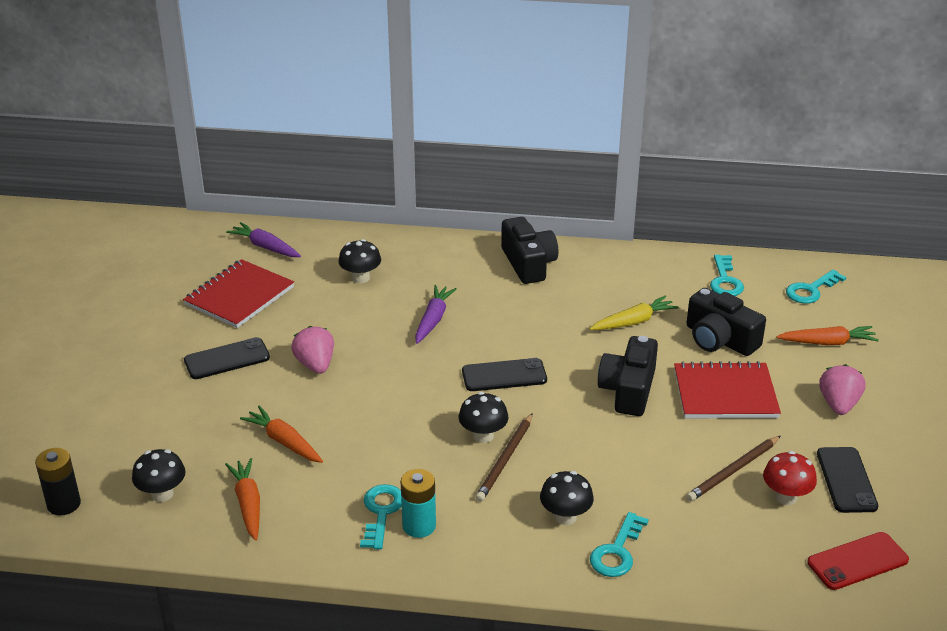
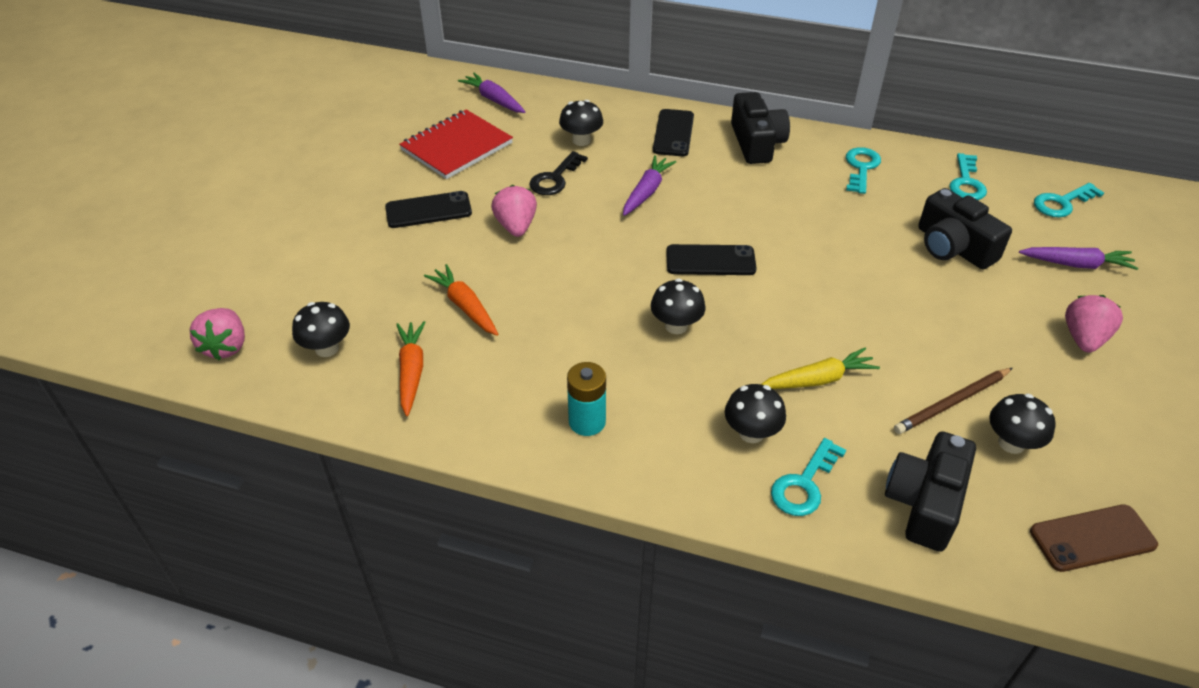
camera: 10 degrees right, 10 degrees up
black battery [35,448,81,515] -> pink strawberry [190,308,245,360]
turquoise key [360,484,402,549] -> turquoise key moved to [846,147,881,194]
brown pencil [475,413,533,502] -> none
yellow carrot [590,295,679,330] -> yellow carrot moved to [761,348,880,389]
black camera [598,336,658,416] -> black camera moved to [885,431,976,552]
red notebook [674,361,781,418] -> none
red mushroom [763,451,817,505] -> black mushroom [989,394,1056,454]
orange carrot [776,326,879,345] -> purple carrot [1019,247,1139,270]
red phone [807,532,909,590] -> brown phone [1030,504,1158,572]
black phone [817,447,878,513] -> black phone moved to [653,109,694,156]
none -> black key [529,151,588,195]

